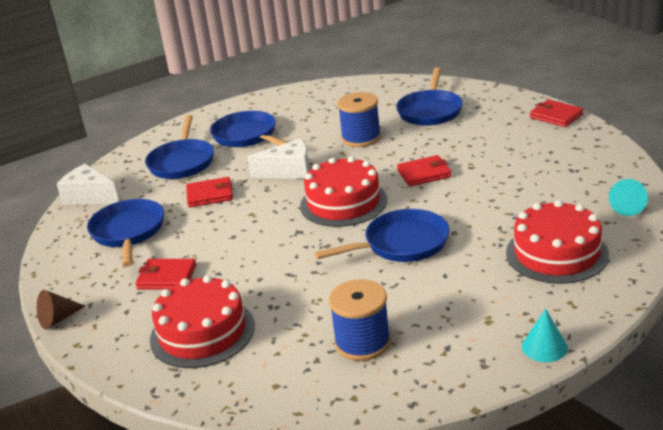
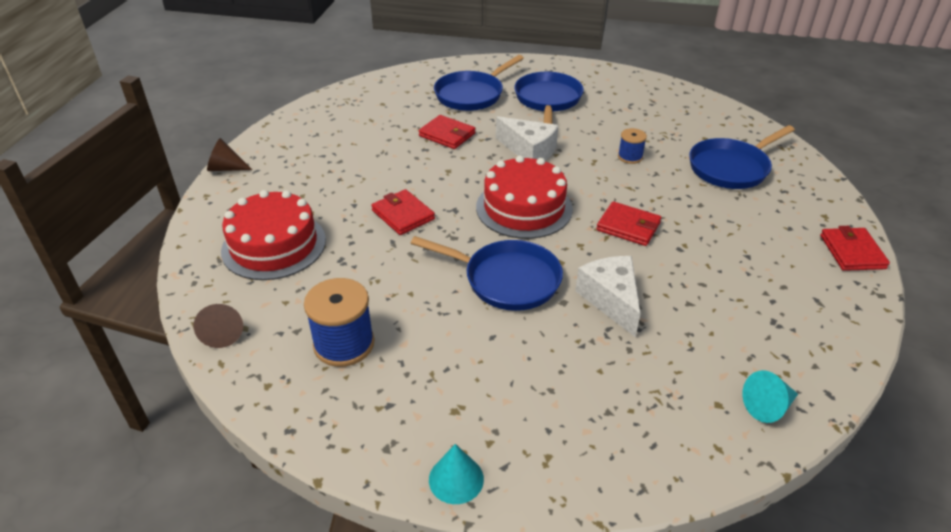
camera: 40 degrees right, 10 degrees up
white cheese [57,164,119,205] -> white cheese moved to [575,256,641,337]
blue pan [87,199,164,267] -> none
red wallet [135,259,196,290] -> red wallet moved to [371,189,435,235]
blue spool [337,92,381,147] -> blue spool [618,128,647,164], size x0.55
red cake [506,200,609,284] -> none
none -> brown cone [194,304,243,348]

